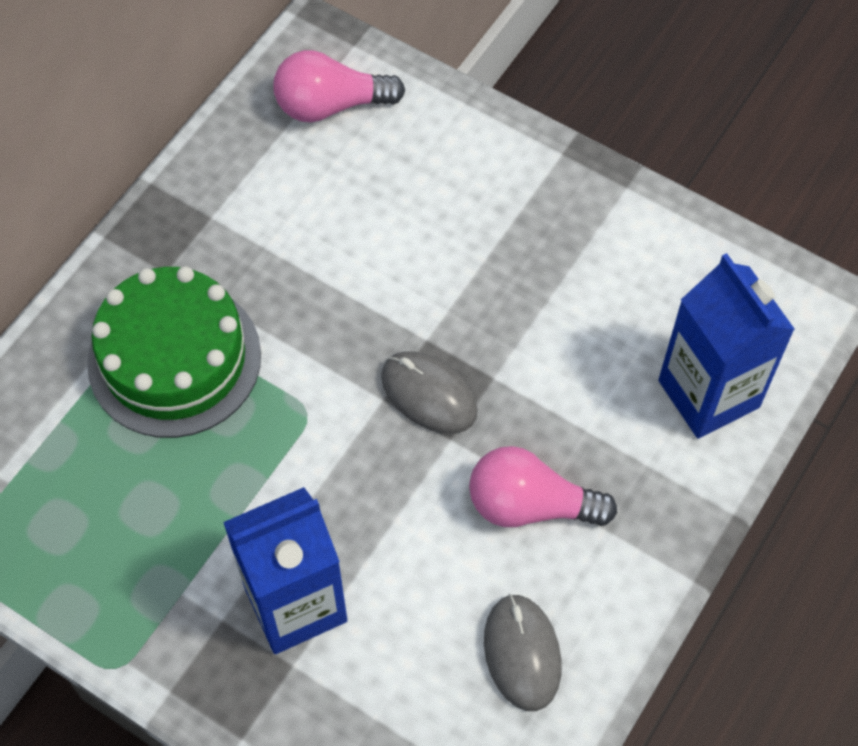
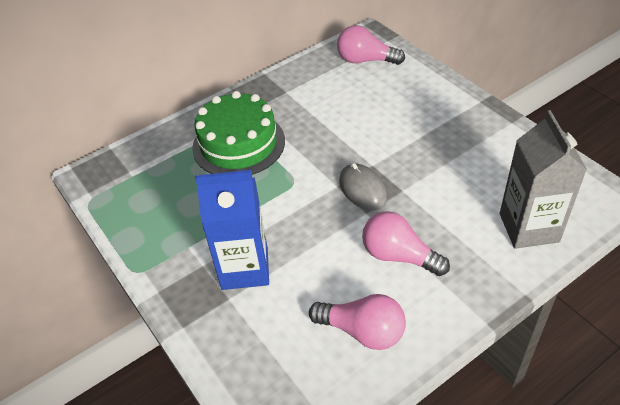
camera: 25 degrees right, 15 degrees down
grey mouse [484,594,562,711] -> pink light bulb [309,294,406,350]
blue carton [658,253,795,439] -> grey carton [500,110,587,249]

